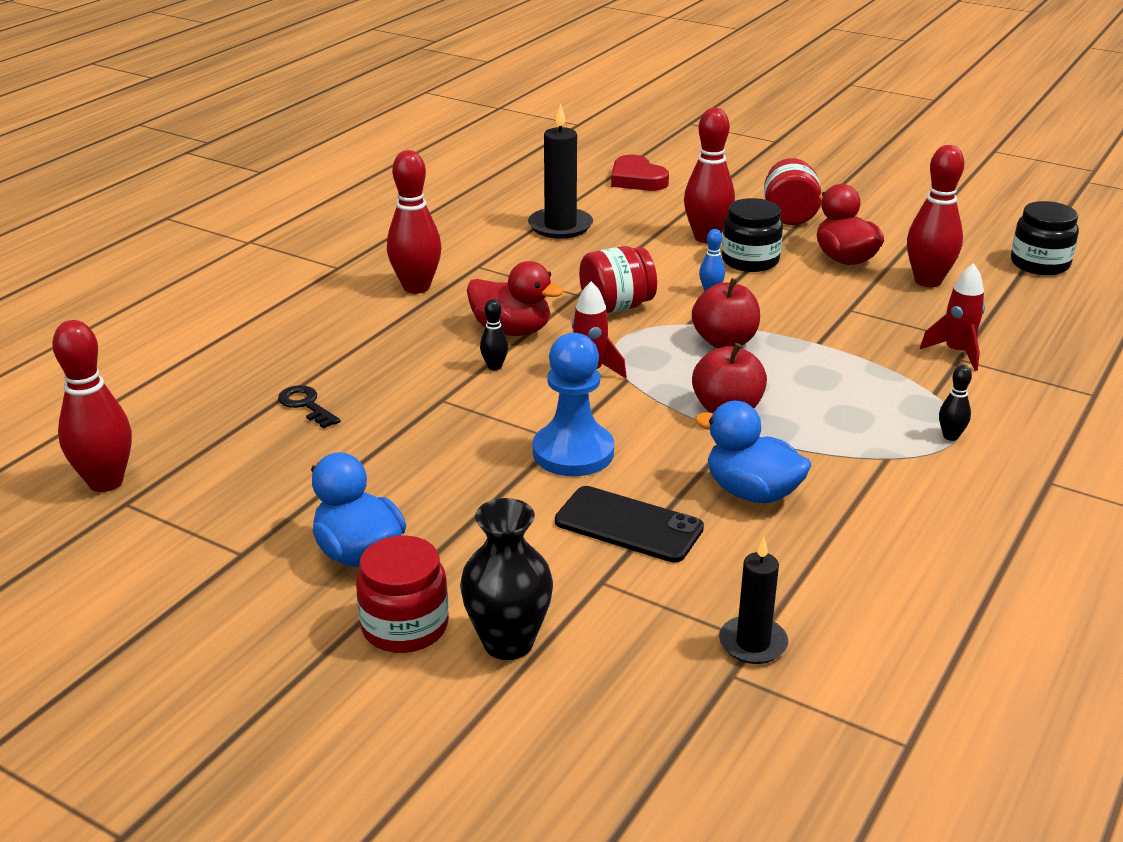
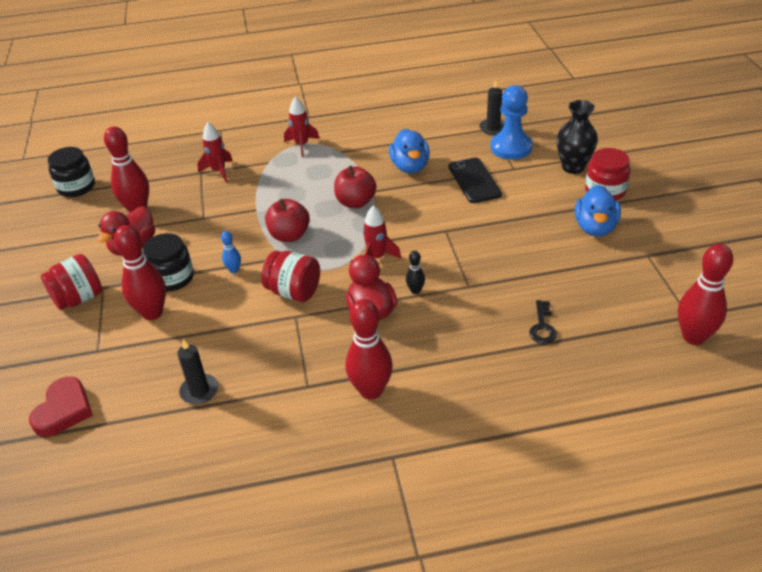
camera: 130 degrees left, 10 degrees up
black candle [528,104,593,239] -> black candle [177,339,218,404], size x0.65
blue pawn [533,333,614,476] -> blue pawn moved to [490,85,533,160]
black bowling pin [939,365,972,441] -> red rocket [284,97,320,157]

